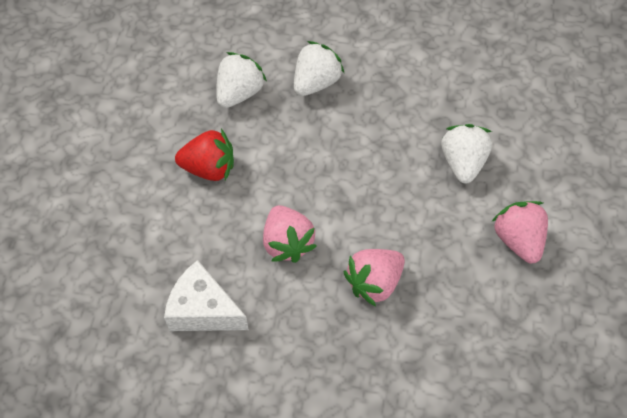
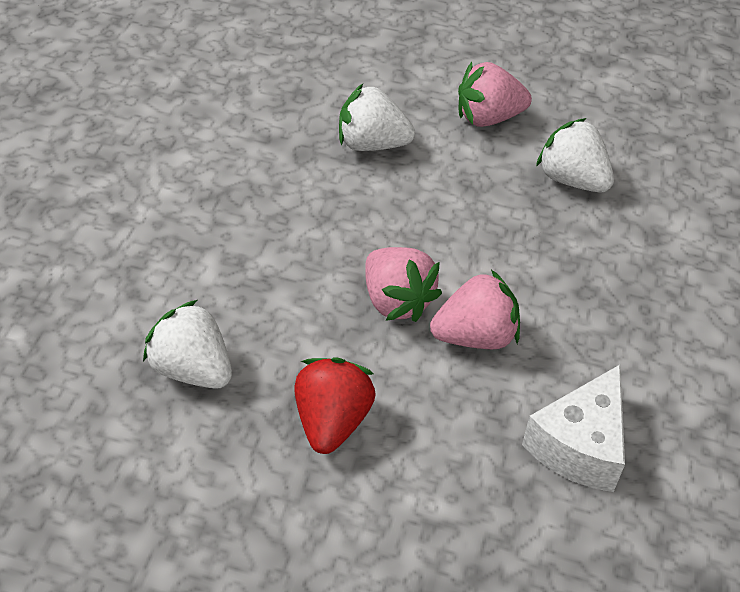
camera: 85 degrees left, 10 degrees down
white strawberry [294,41,344,96] -> white strawberry moved to [536,118,614,193]
pink strawberry [344,249,405,306] -> pink strawberry moved to [365,247,442,322]

